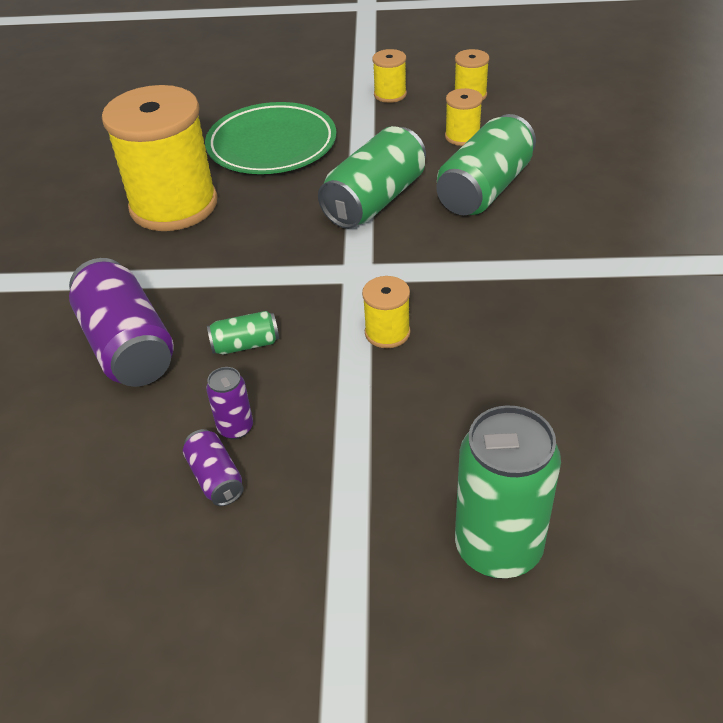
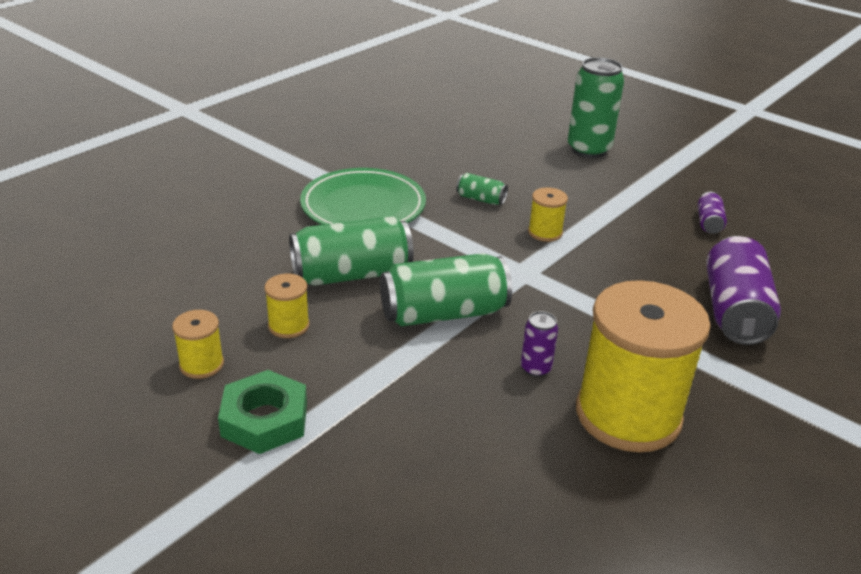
camera: 145 degrees left, 10 degrees down
green plate [205,102,336,174] -> green plate moved to [300,168,426,225]
purple can [206,367,253,440] -> purple can moved to [521,311,558,377]
green can [207,311,279,355] -> green can moved to [456,173,508,205]
yellow spool [372,49,407,103] -> green nut [218,370,307,454]

